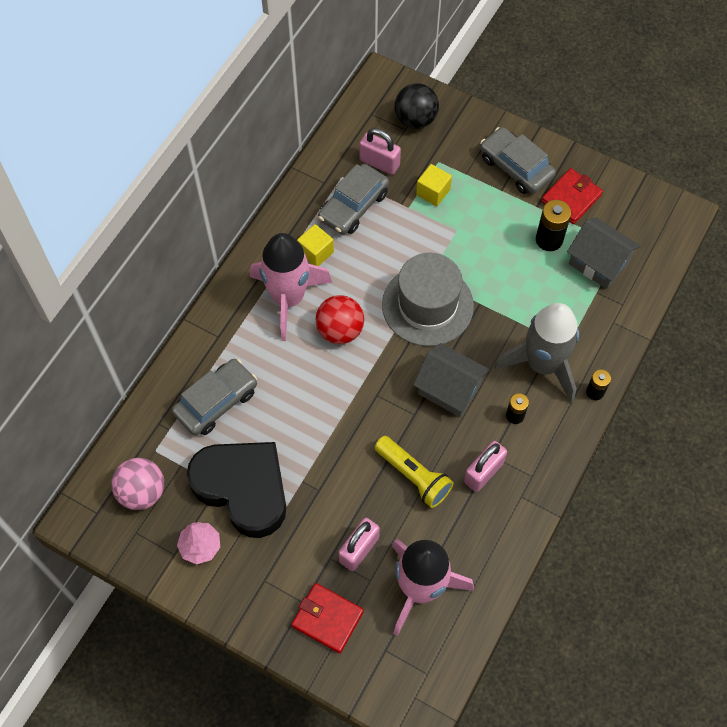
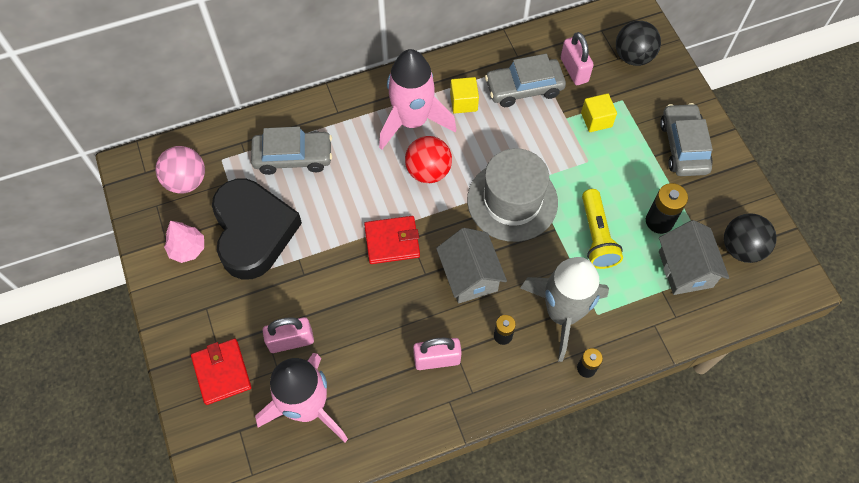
camera: 40 degrees right, 0 degrees up
yellow flashlight [374,436,454,508] -> yellow flashlight moved to [582,189,623,269]
red wallet [541,168,603,224] -> red wallet moved to [364,216,420,264]
none -> black ball [724,213,777,263]

